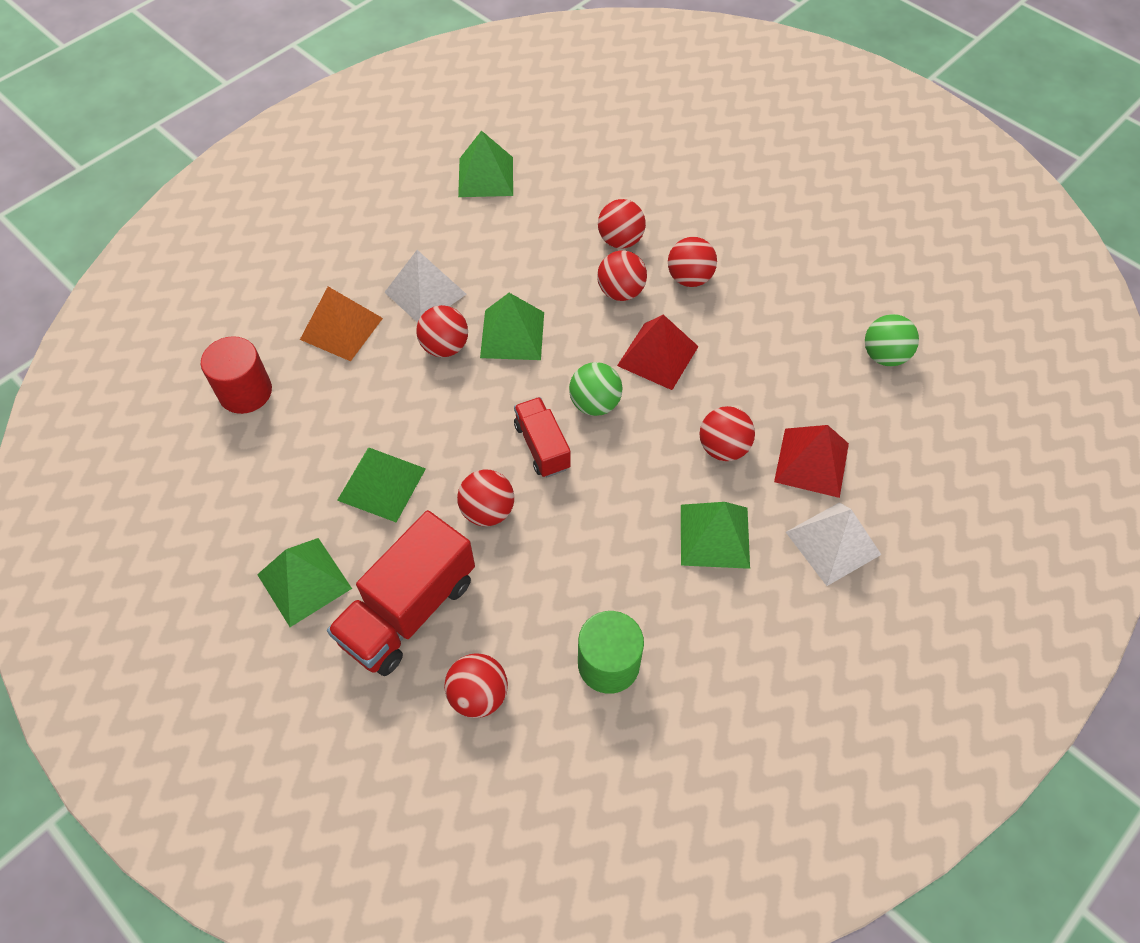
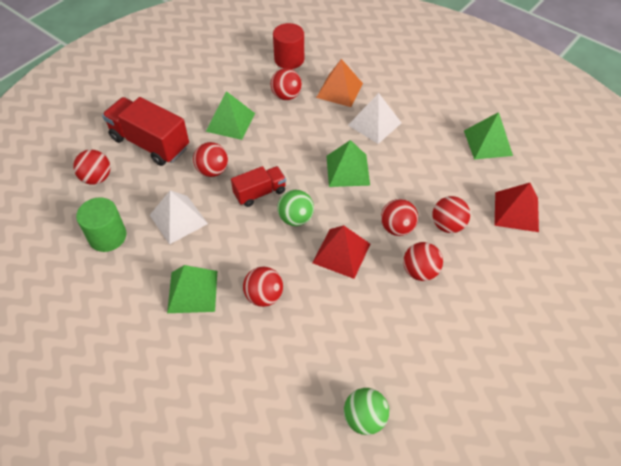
camera: 85 degrees right, 5 degrees down
green pyramid [257,538,352,627] -> none
red ball [416,305,468,357] -> red ball moved to [271,68,302,100]
red pyramid [774,425,849,498] -> red pyramid moved to [495,183,539,232]
white pyramid [786,502,882,586] -> white pyramid moved to [150,191,208,244]

